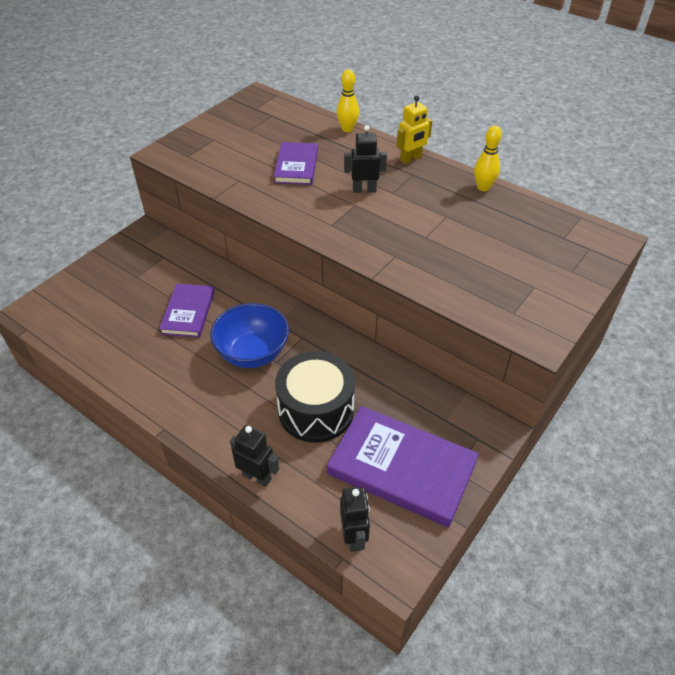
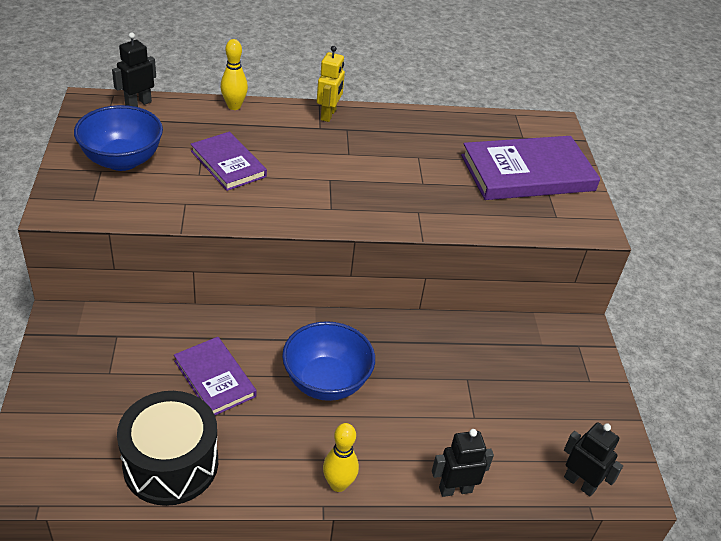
camera: 45 degrees left, 5 degrees down
black drum [275,351,355,443] -> black drum moved to [117,391,218,506]
purple book [327,406,479,527] -> purple book moved to [461,136,600,200]
black robot [344,125,387,193] -> black robot moved to [112,33,156,107]
yellow bowling pin [474,125,502,191] -> yellow bowling pin moved to [323,423,359,492]
none -> blue bowl [74,105,163,171]

